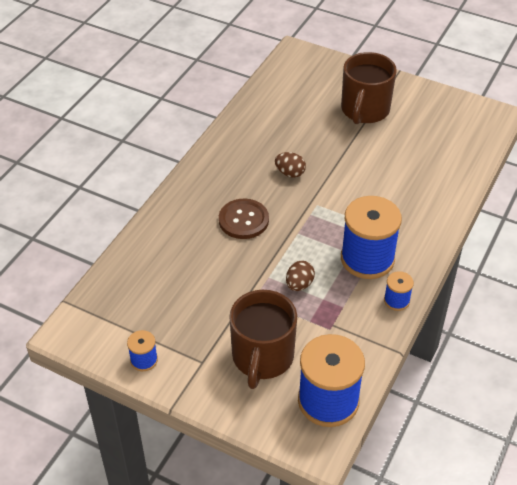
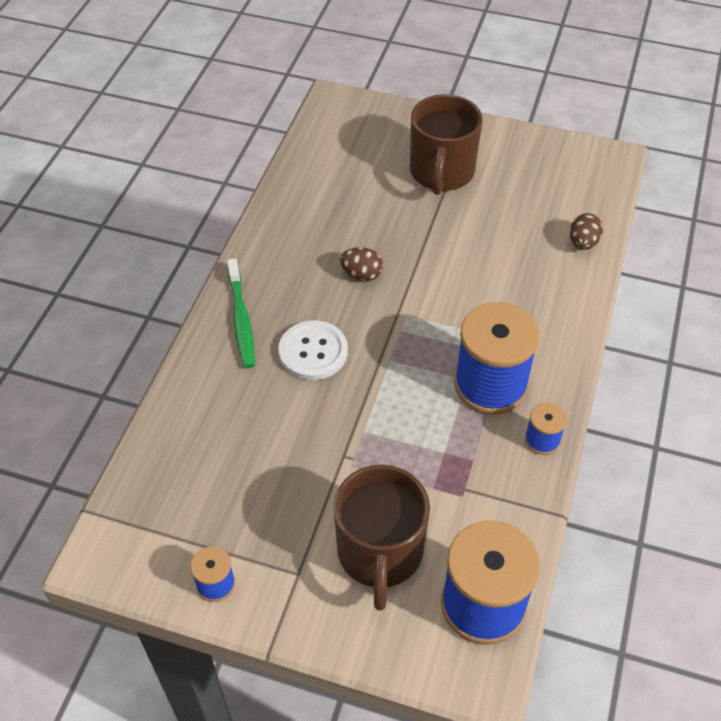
camera: 10 degrees left, 5 degrees up
brown button [219,199,269,239] -> white button [279,320,348,380]
brown egg [286,261,315,291] -> brown egg moved to [570,213,603,250]
none -> green toothbrush [227,258,255,368]

